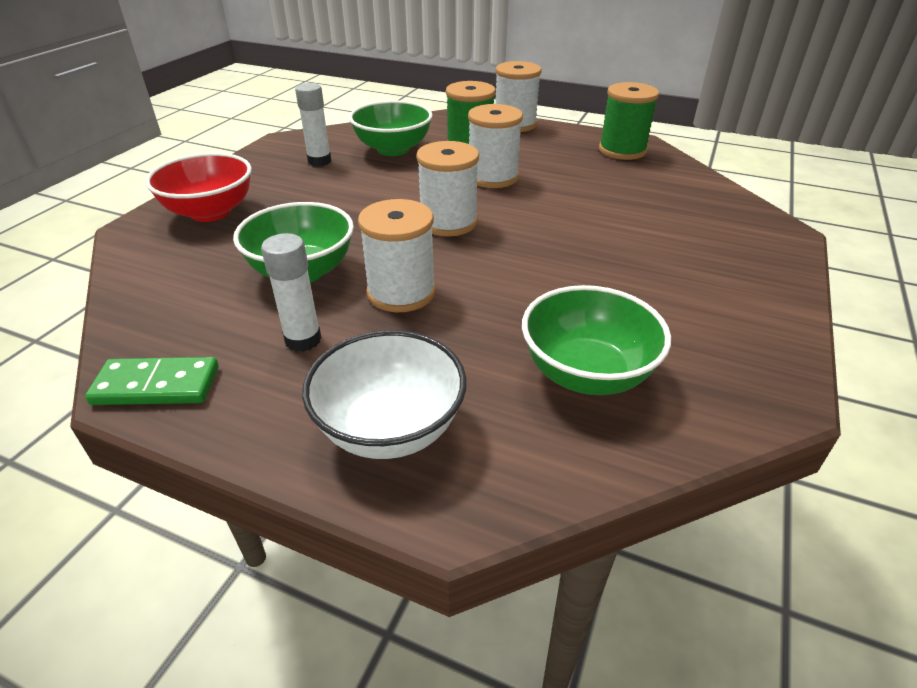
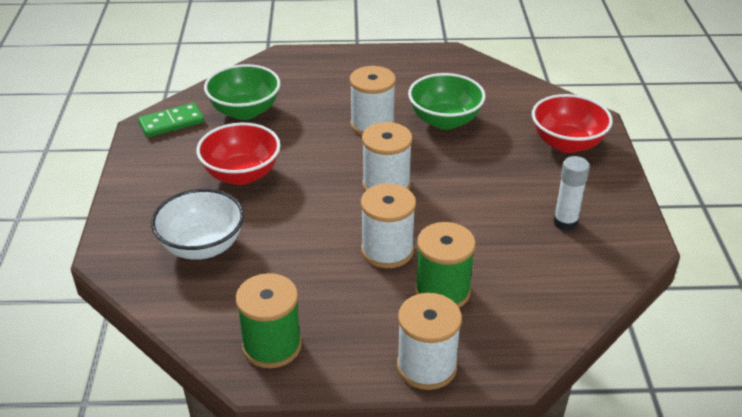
camera: 155 degrees right, 0 degrees up
green domino [85,357,219,405] -> green domino moved to [138,103,204,137]
white glue stick [261,233,322,352] -> none
white bowl [302,330,467,459] -> white bowl moved to [151,189,244,260]
green bowl [349,101,433,156] -> none
none -> red bowl [196,123,280,185]

